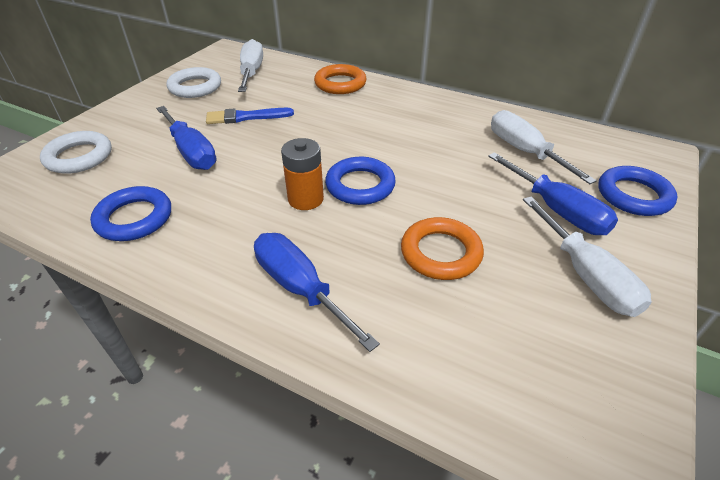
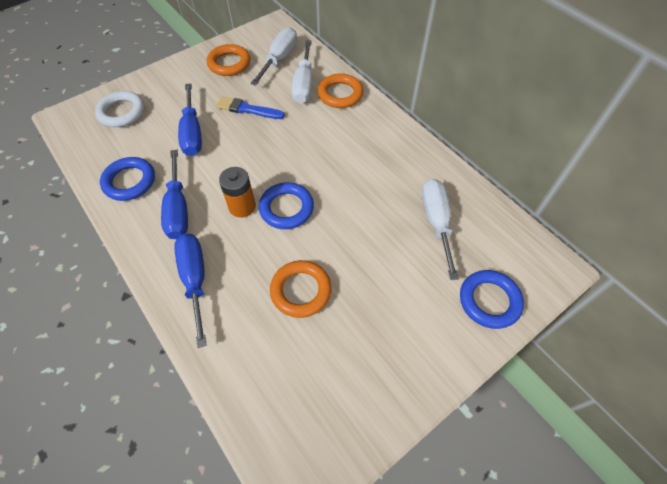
camera: 25 degrees right, 15 degrees up
white ring [167,67,221,98] -> orange ring [207,44,251,76]
blue screwdriver [488,152,618,235] -> blue screwdriver moved to [161,150,188,239]
white screwdriver [523,197,652,317] -> white screwdriver moved to [292,40,312,104]

